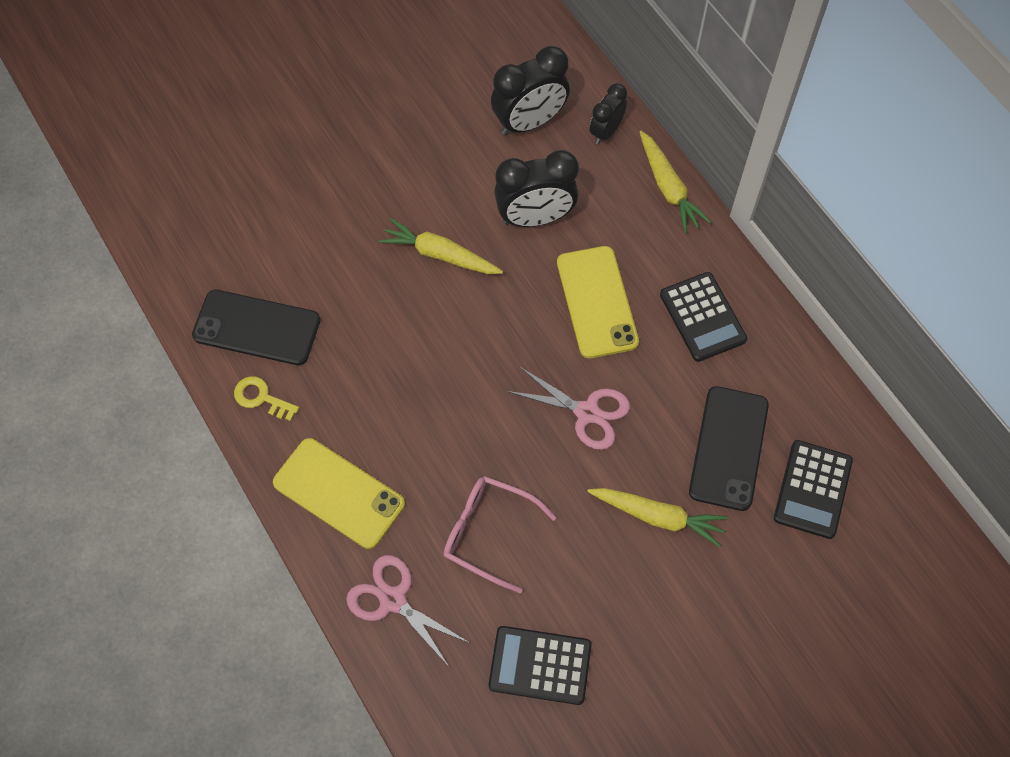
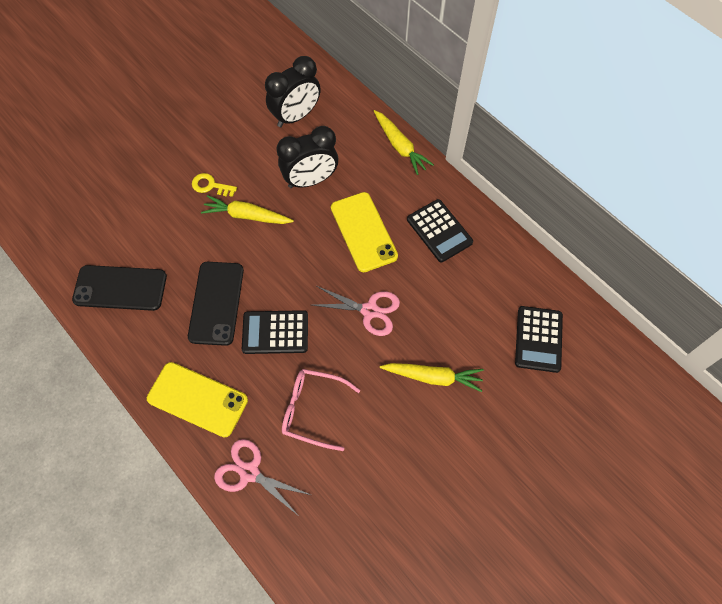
camera: 10 degrees left, 0 degrees up
yellow key [234,376,299,421] -> yellow key moved to [192,173,237,197]
black calculator [489,626,591,705] -> black calculator moved to [242,310,308,354]
black clock [590,83,627,145] -> none
black phone [689,386,769,511] -> black phone moved to [188,262,244,346]

